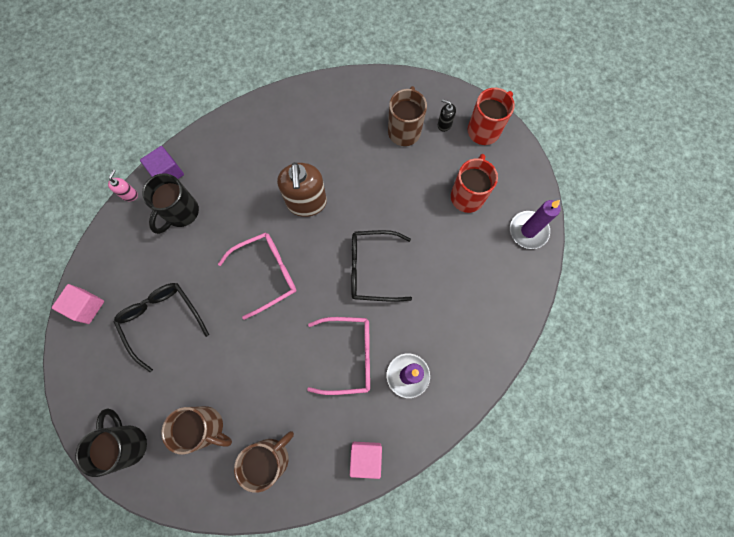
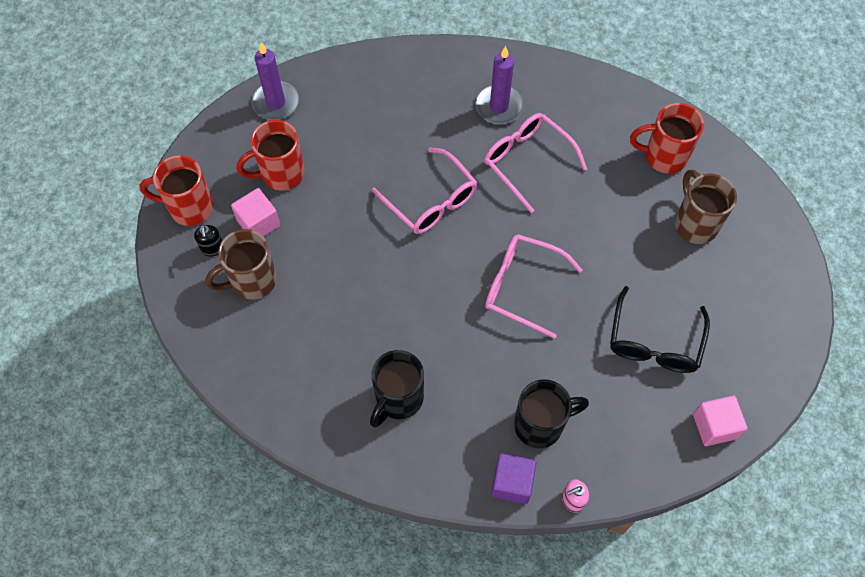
camera: 130 degrees left, 10 degrees down
black mug [75,408,147,477] -> black mug moved to [370,350,424,428]
brown mug [234,431,294,493] -> red mug [630,103,704,174]
brown soap dispenser [277,162,327,217] -> none
pink cube [350,442,382,479] -> pink cube moved to [231,188,280,237]
black glasses [351,230,412,302] -> pink glasses [372,147,477,234]

